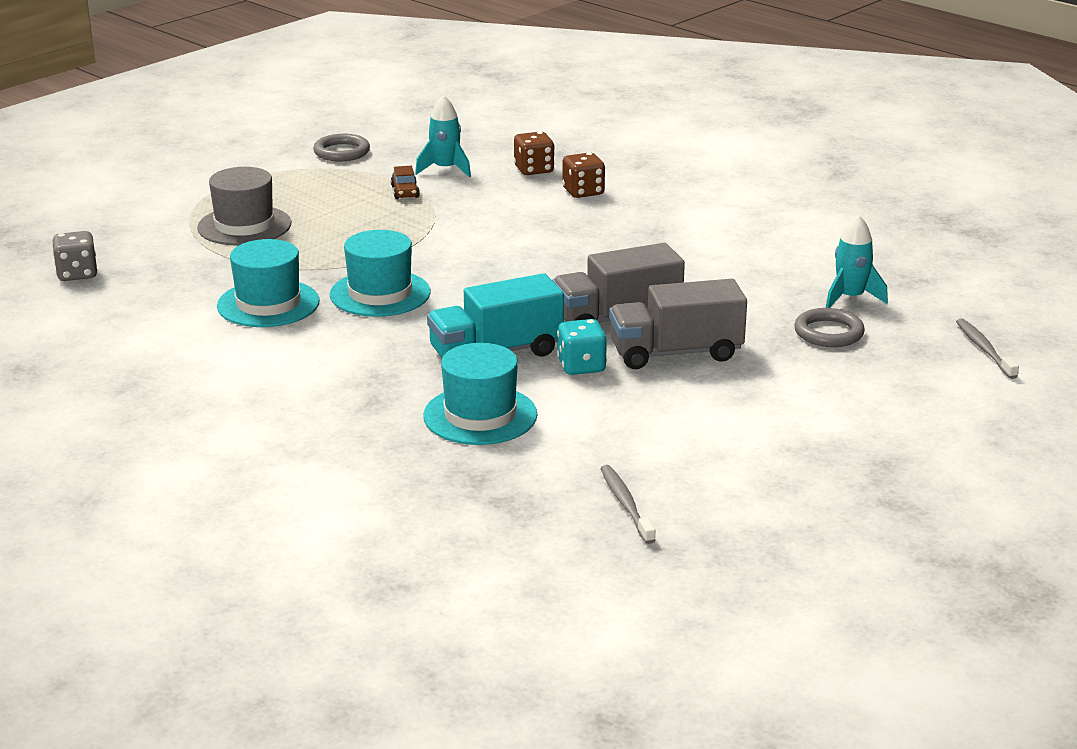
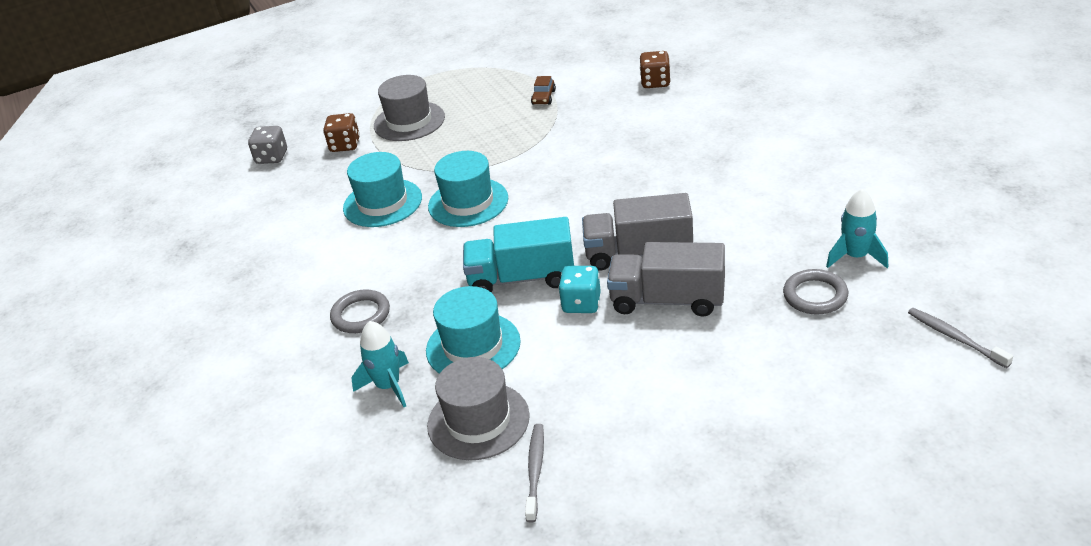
camera: 25 degrees right, 10 degrees up
grey ring [313,134,370,161] -> grey ring moved to [330,290,390,333]
turquoise rocket [415,95,471,178] -> turquoise rocket moved to [352,321,409,407]
brown dice [562,152,605,198] -> brown dice moved to [323,113,360,152]
grey toothbrush [956,318,1019,379] -> grey toothbrush turned 45 degrees counterclockwise [908,308,1013,368]
none -> grey hat [427,357,530,460]

